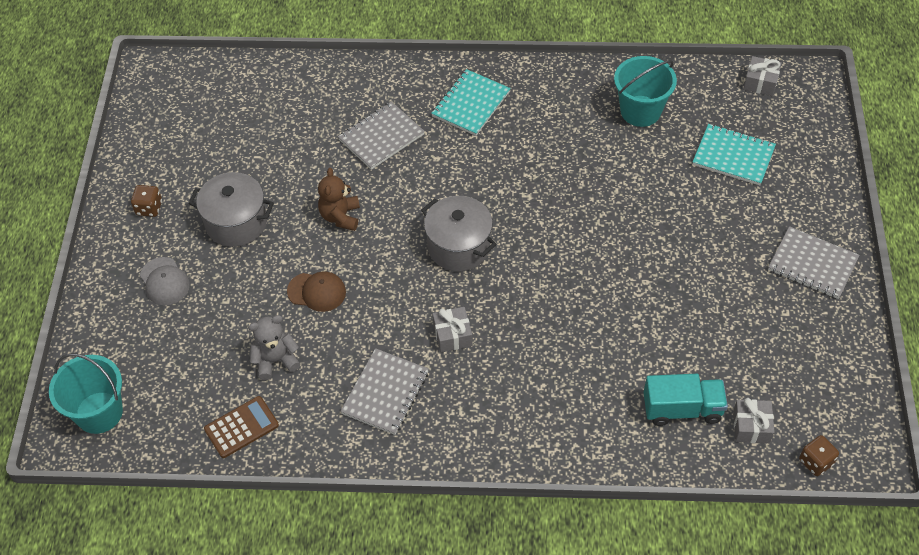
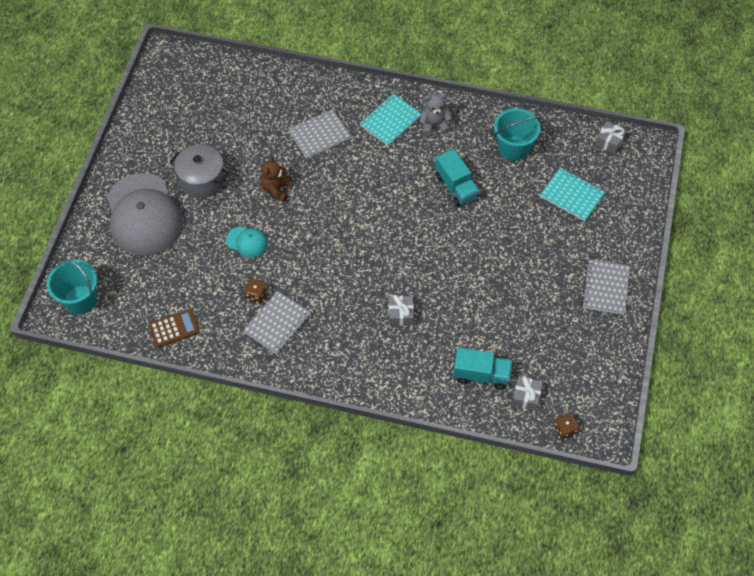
camera: 10 degrees right, 5 degrees up
brown dice [131,185,162,217] -> brown dice moved to [244,278,267,304]
grey cap [140,257,190,305] -> grey cap [107,173,183,255], size x2.30
grey teddy bear [248,315,300,380] -> grey teddy bear moved to [420,93,452,136]
brown cap [287,271,346,312] -> turquoise cap [226,226,268,257]
grey pot [421,196,497,271] -> none
grey gift [433,307,472,353] -> grey gift moved to [389,295,414,326]
grey notebook [768,226,859,299] -> grey notebook turned 60 degrees clockwise [582,259,630,315]
none -> turquoise truck [435,149,479,207]

